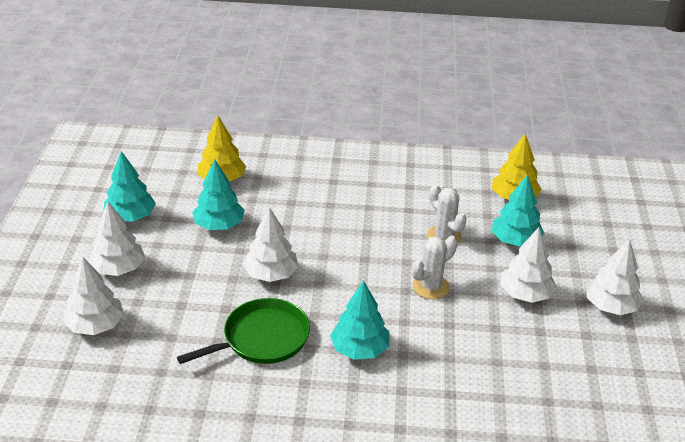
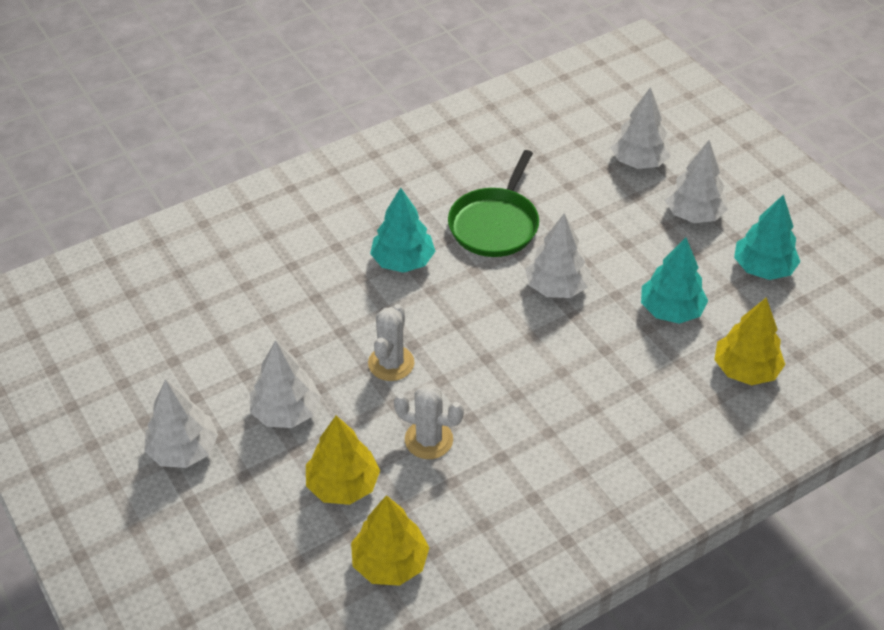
camera: 145 degrees right, 10 degrees up
turquoise tree [492,175,545,247] -> yellow tree [306,416,380,505]

